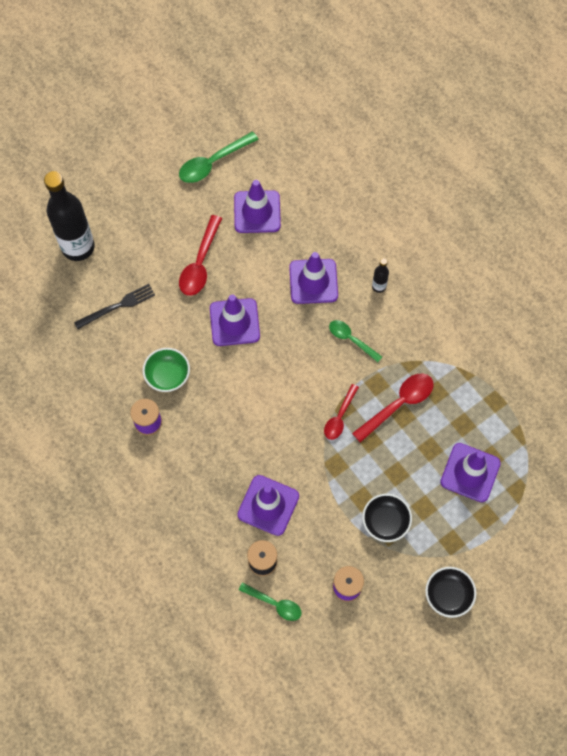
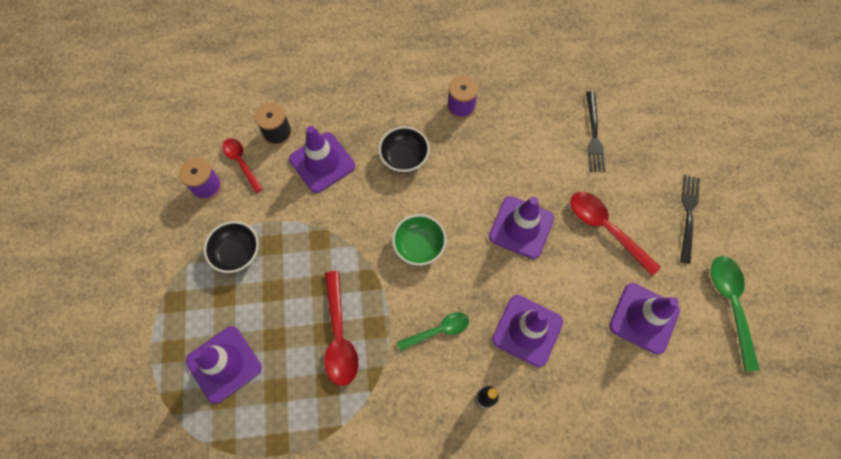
camera: 120 degrees right, 0 degrees up
black bottle [44,171,95,261] -> none
green bowl [143,348,190,392] -> green bowl moved to [392,214,446,266]
green spoon [239,582,302,621] -> none
red spoon [324,384,359,440] -> red spoon moved to [222,138,263,193]
black bowl [425,567,476,618] -> black bowl moved to [379,126,430,173]
none -> black fork [680,175,700,264]

